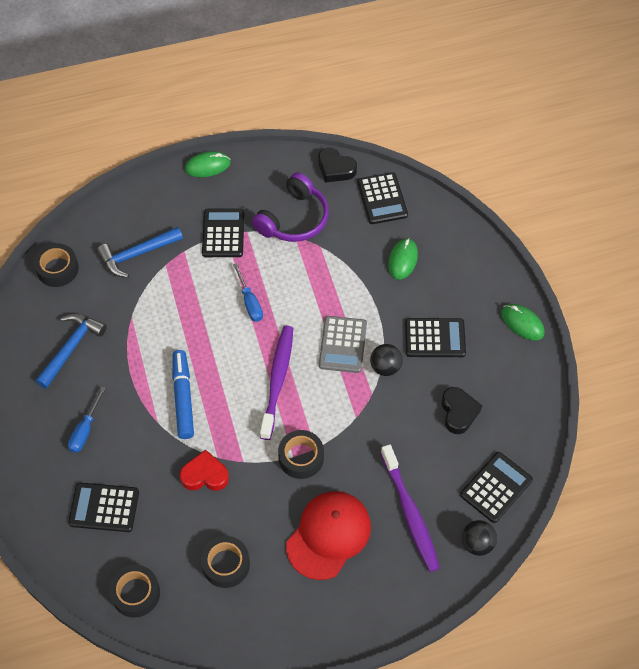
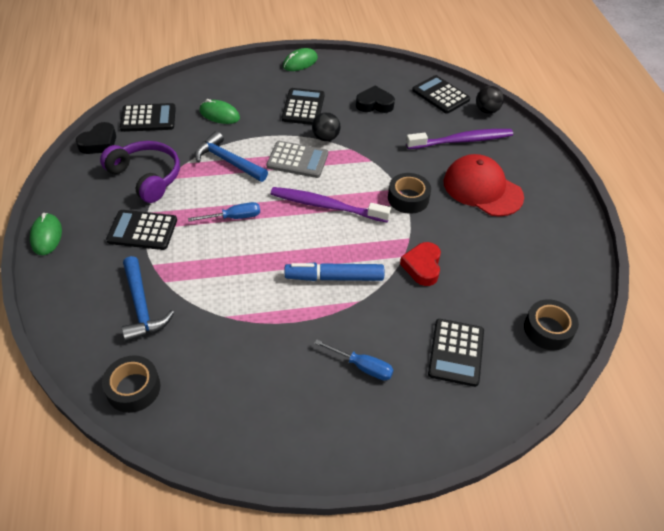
camera: 85 degrees left, 10 degrees down
blue hammer [35,314,107,389] -> blue hammer moved to [195,131,268,182]
black tape [201,536,250,588] -> none

